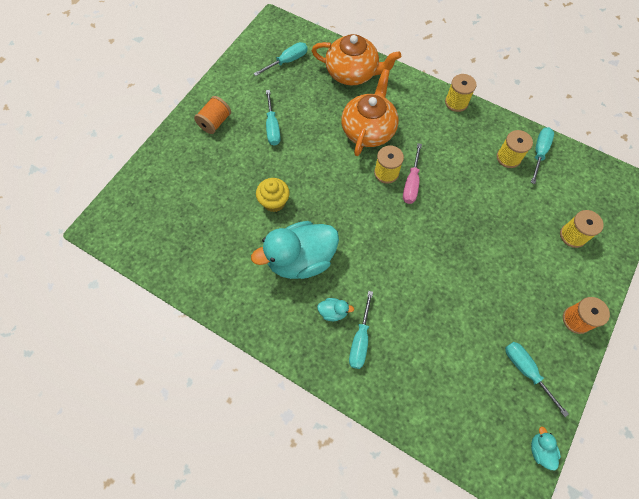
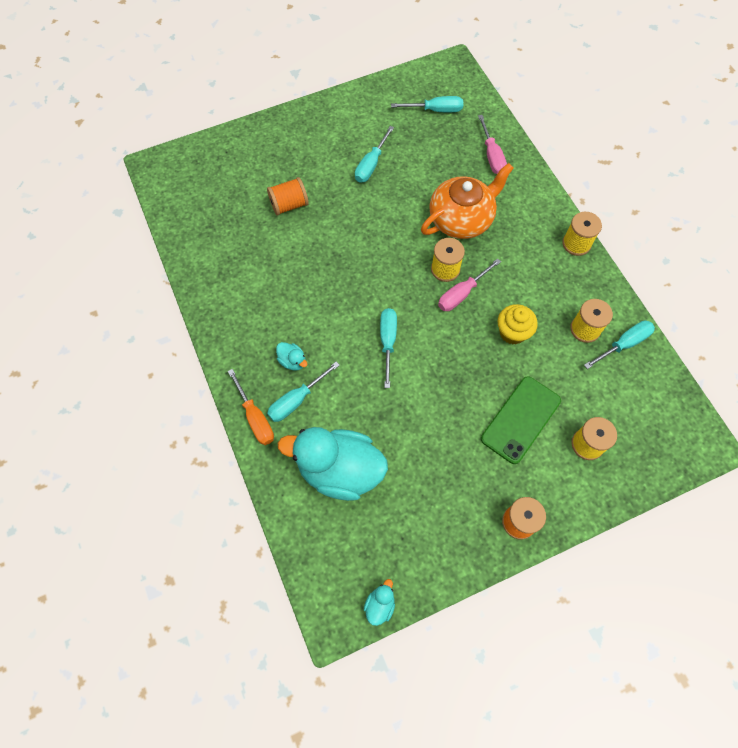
camera: 35 degrees right, 0 degrees up
orange spool [194,96,231,134] -> orange spool moved to [267,177,309,215]
turquoise duck [251,221,339,279] -> turquoise duck moved to [278,427,388,501]
yellow cupcake [256,178,290,212] -> yellow cupcake moved to [498,304,538,345]
orange teapot [312,34,401,85] -> pink screwdriver [478,115,507,174]
turquoise screwdriver [505,342,569,417] -> turquoise screwdriver moved to [380,308,397,388]
none -> orange screwdriver [228,369,274,445]
none -> green phone [481,376,561,464]

